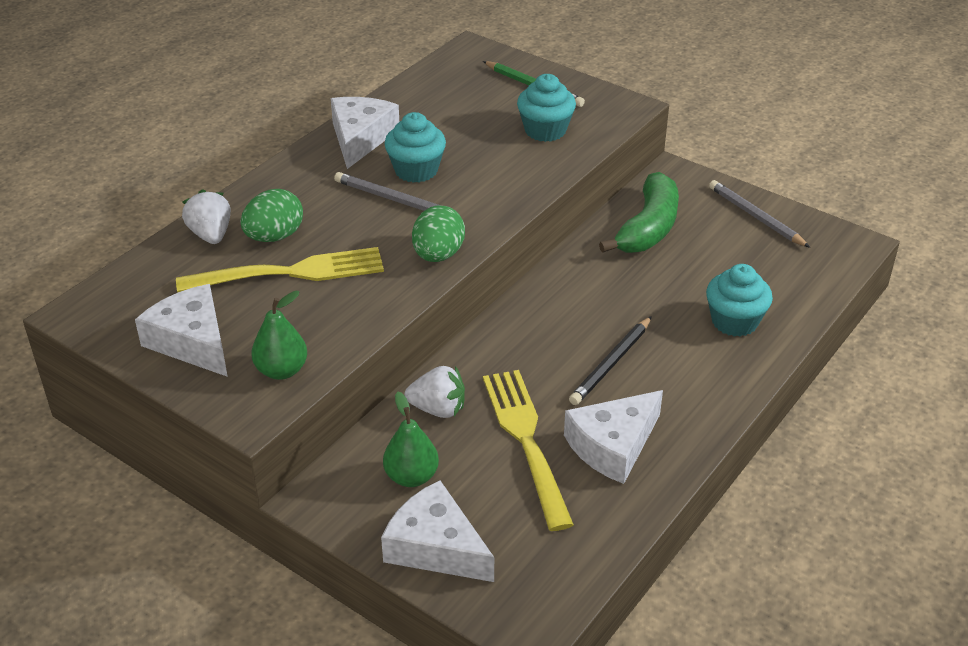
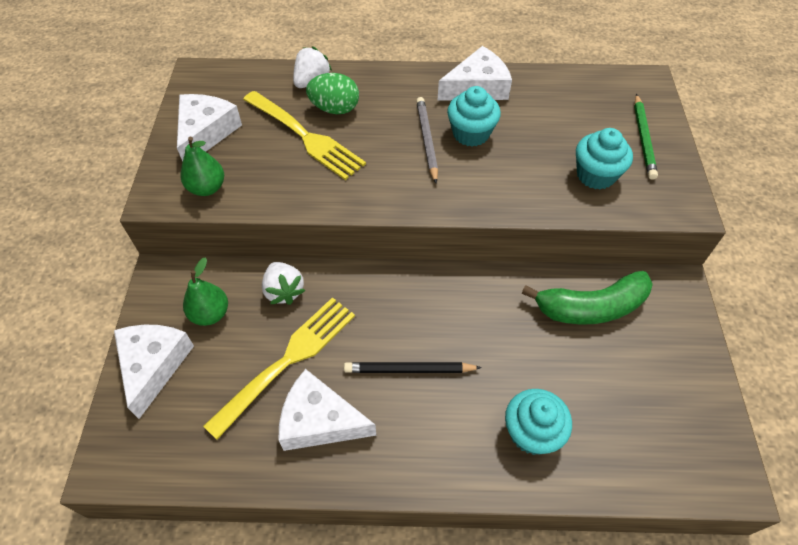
camera: 55 degrees right, 15 degrees up
green egg [412,206,465,262] -> none
grey pencil [709,180,810,248] -> none

